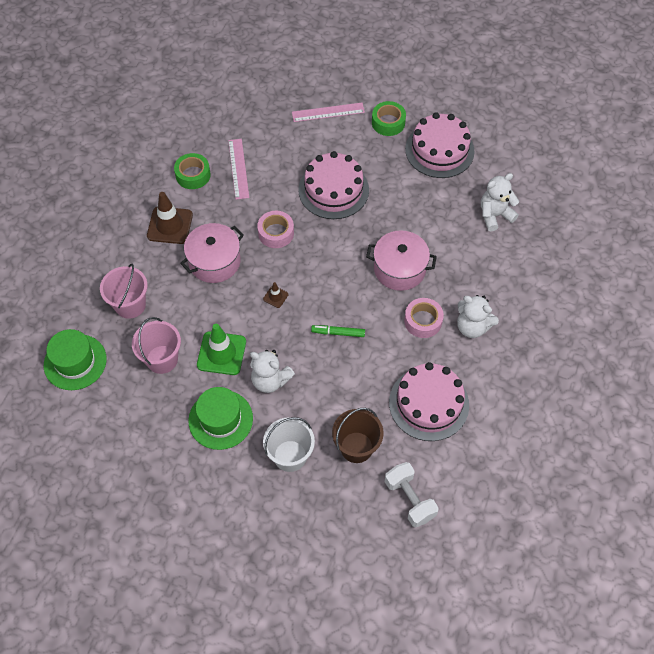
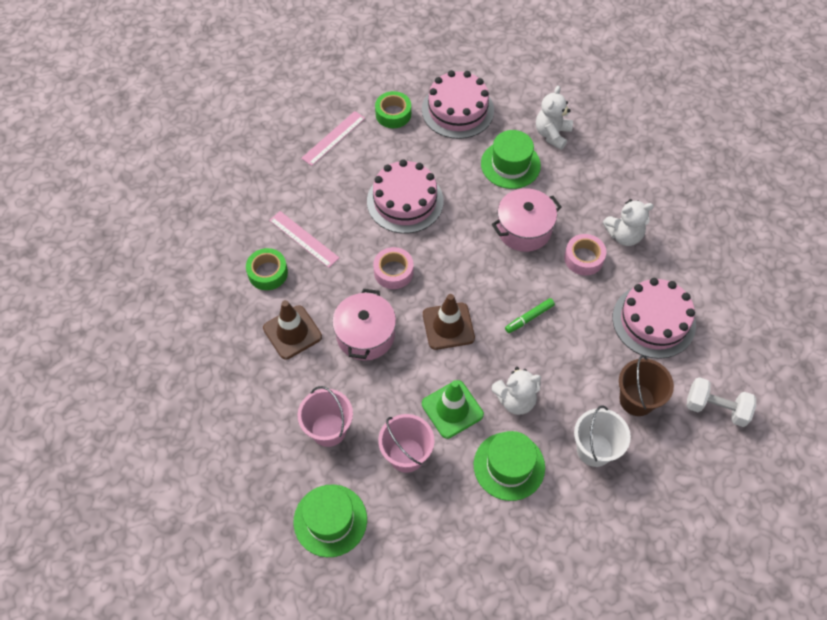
camera: 40 degrees left, 0 degrees up
brown traffic cone [263,282,288,308] -> brown traffic cone [423,294,475,350], size x2.12
none -> green hat [481,130,541,189]

